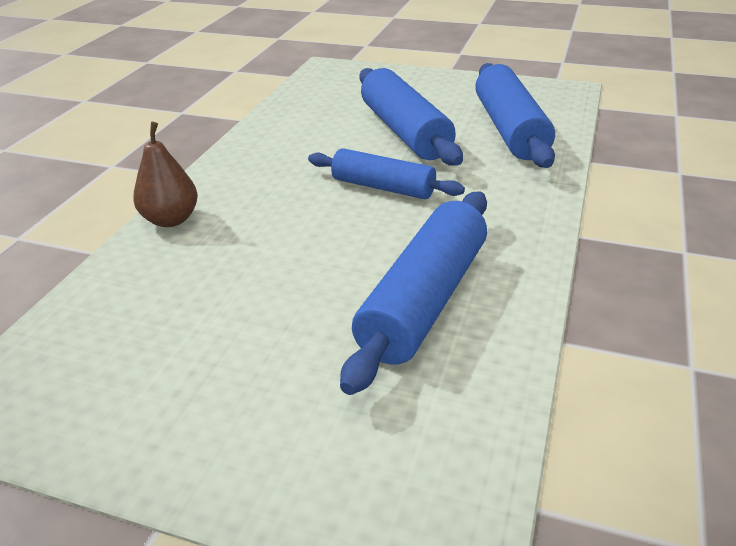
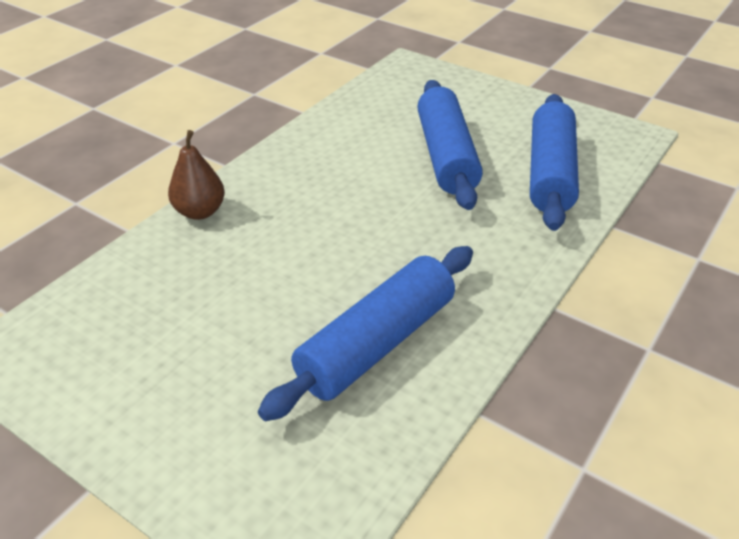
camera: 15 degrees right, 5 degrees up
blue rolling pin [308,148,465,199] -> none

